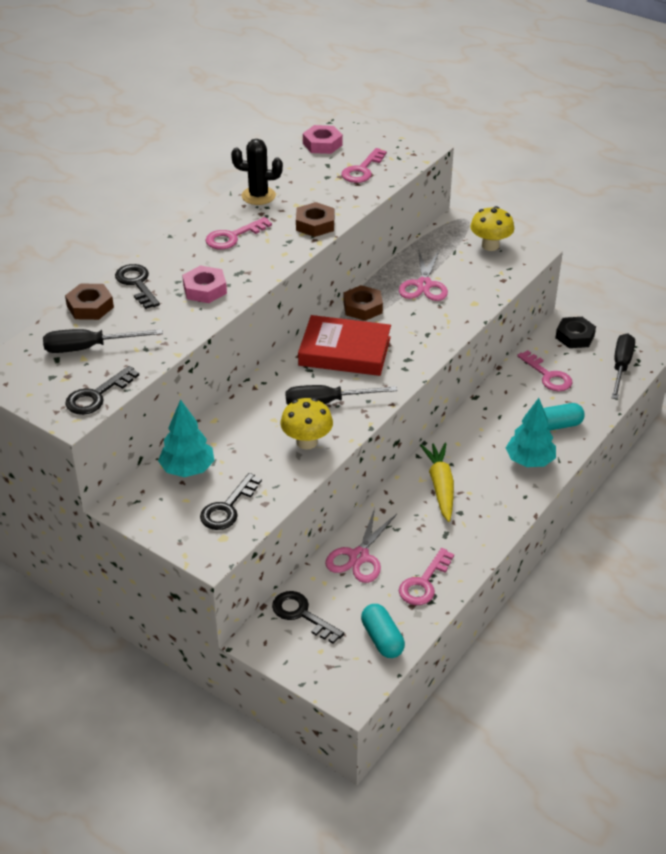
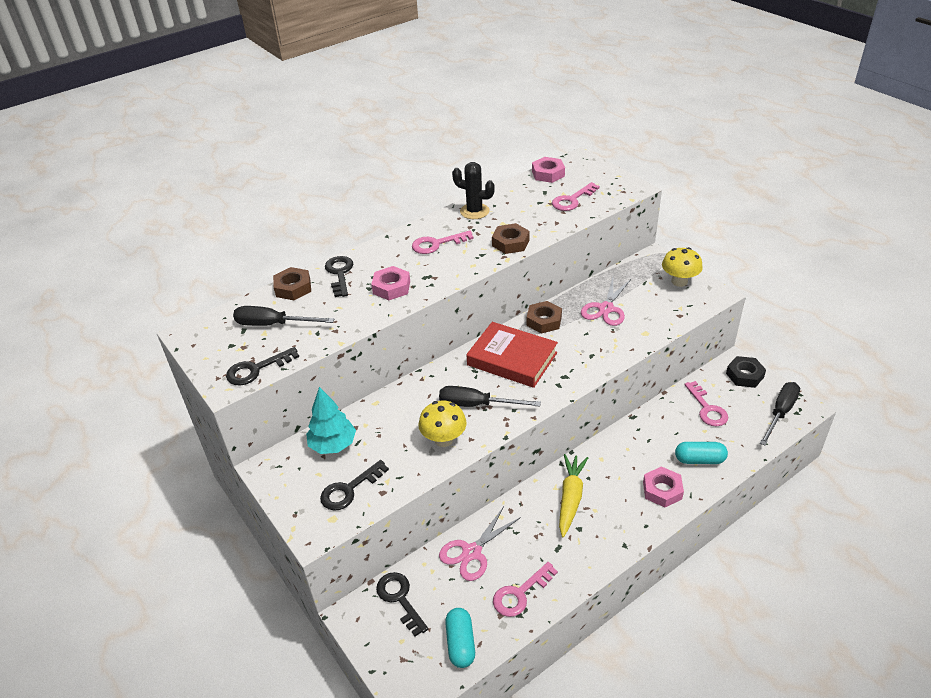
camera: 20 degrees right, 0 degrees up
turquoise tree [506,398,556,467] -> pink nut [643,466,684,507]

